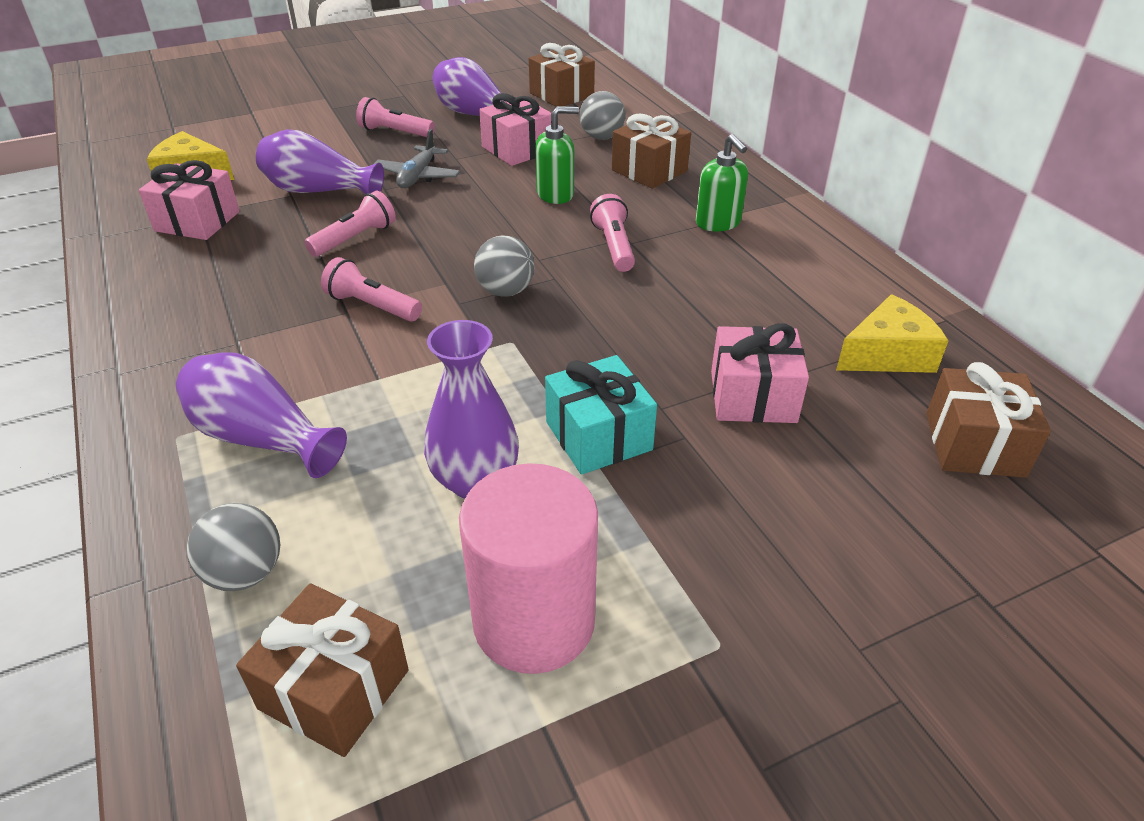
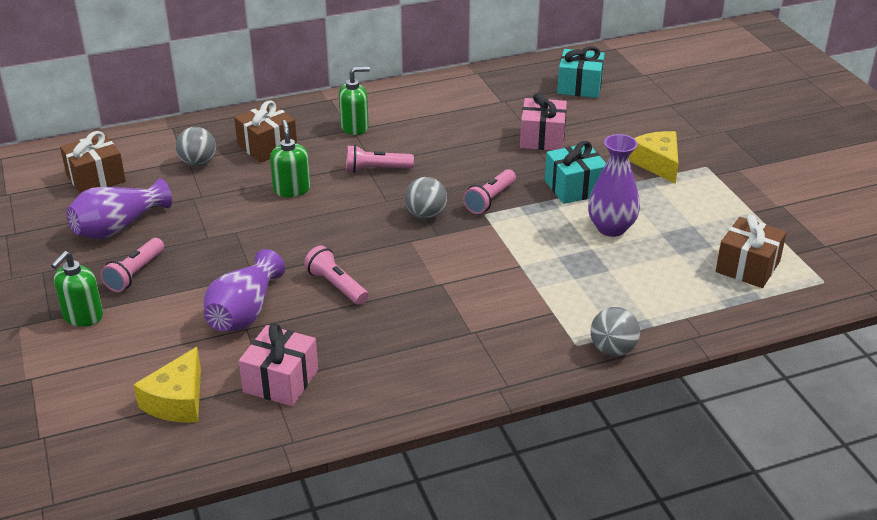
camera: 85 degrees left, 5 degrees down
purple vase [176,353,347,478] -> none
grey ball [187,503,280,591] -> grey ball moved to [591,307,640,356]
pink flashlight [321,257,422,322] -> pink flashlight moved to [463,169,516,214]
grey plane [374,129,460,188] -> none
pink cylinder [459,463,598,674] -> none
pink gift [479,93,551,166] -> none
yellow cheese [836,294,948,373] -> yellow cheese moved to [629,131,679,184]
brown gift [926,362,1051,478] -> turquoise gift [557,46,605,98]
none -> green soap dispenser [51,251,103,327]

